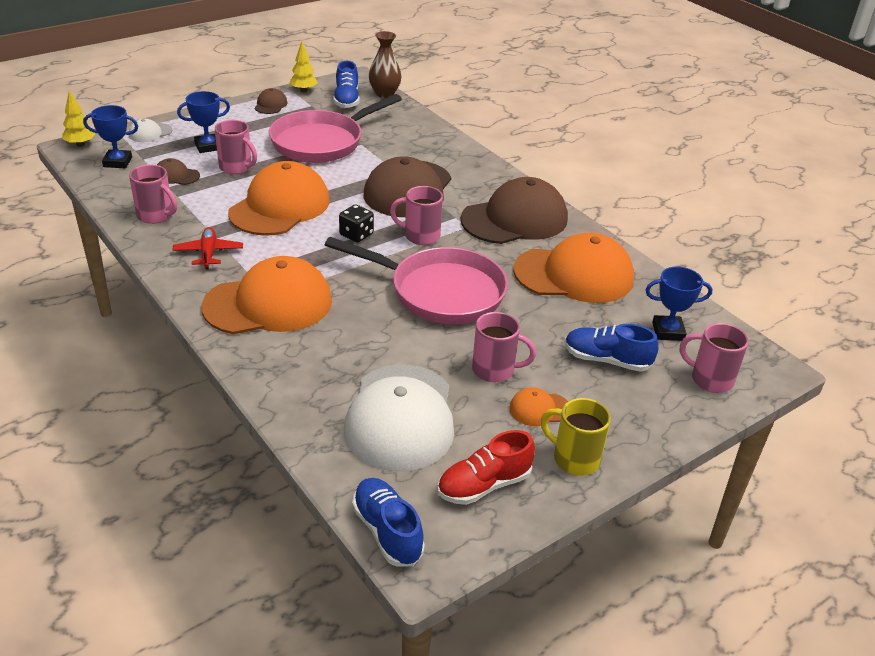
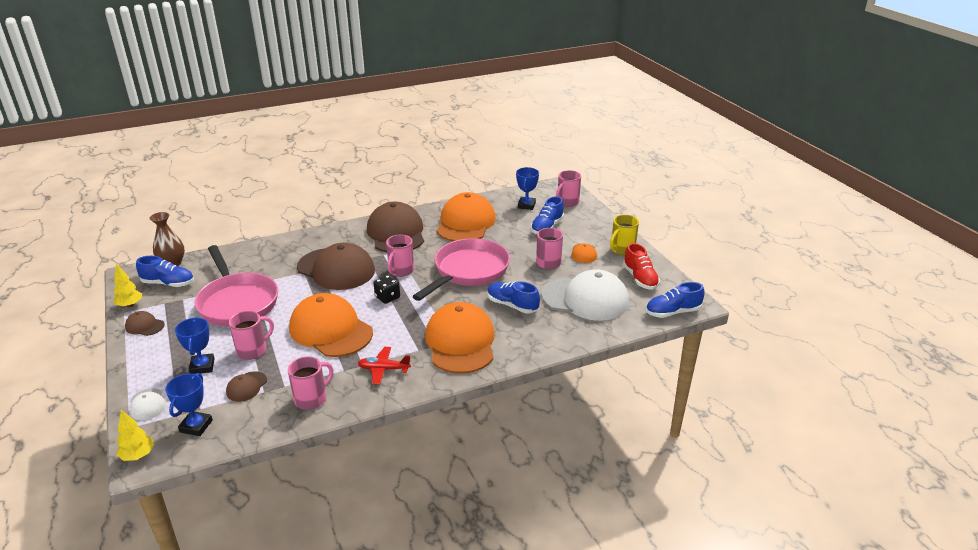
camera: 75 degrees left, 5 degrees down
none -> blue shoe [487,281,540,313]

